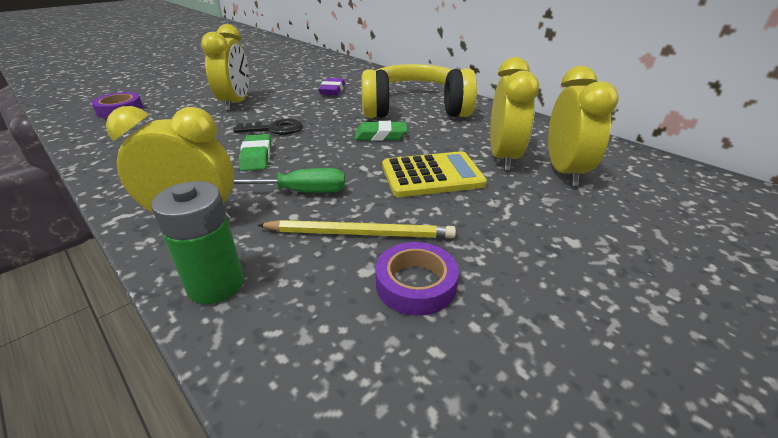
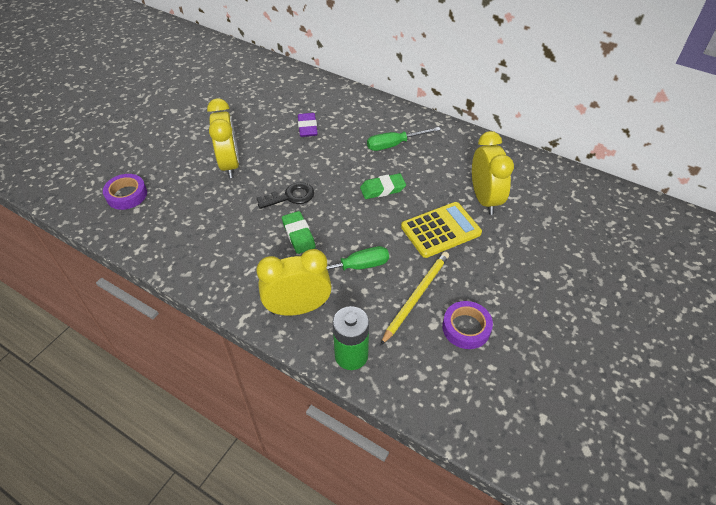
camera: 15 degrees left, 15 degrees up
yellow pencil [257,220,456,238] -> yellow pencil turned 45 degrees counterclockwise [380,252,449,345]
yellow headphones [362,64,477,118] -> green screwdriver [367,127,441,151]
yellow clock [548,66,618,186] -> none

